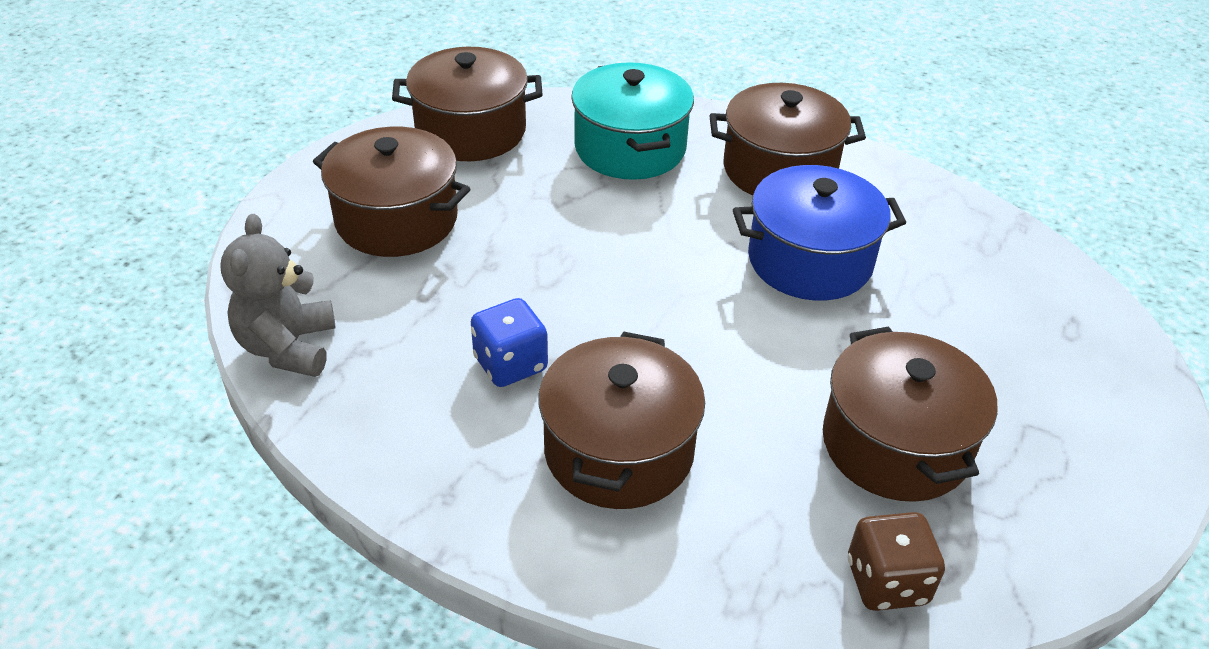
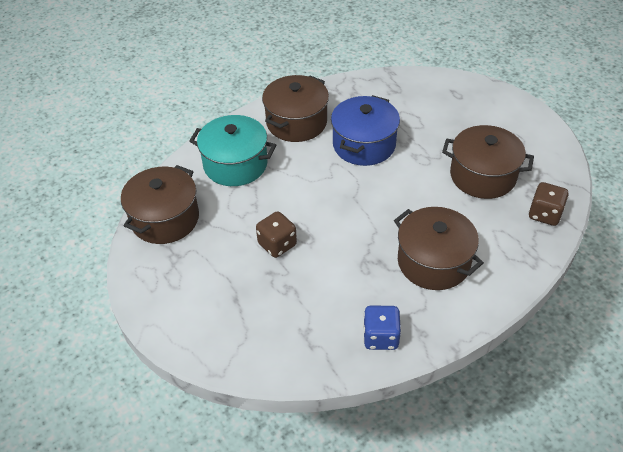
camera: 55 degrees left, 5 degrees up
grey teddy bear [220,214,336,377] -> none
brown pot [313,127,470,257] -> none
blue dice [471,298,548,387] -> blue dice moved to [363,306,401,350]
none -> brown dice [256,211,297,258]

